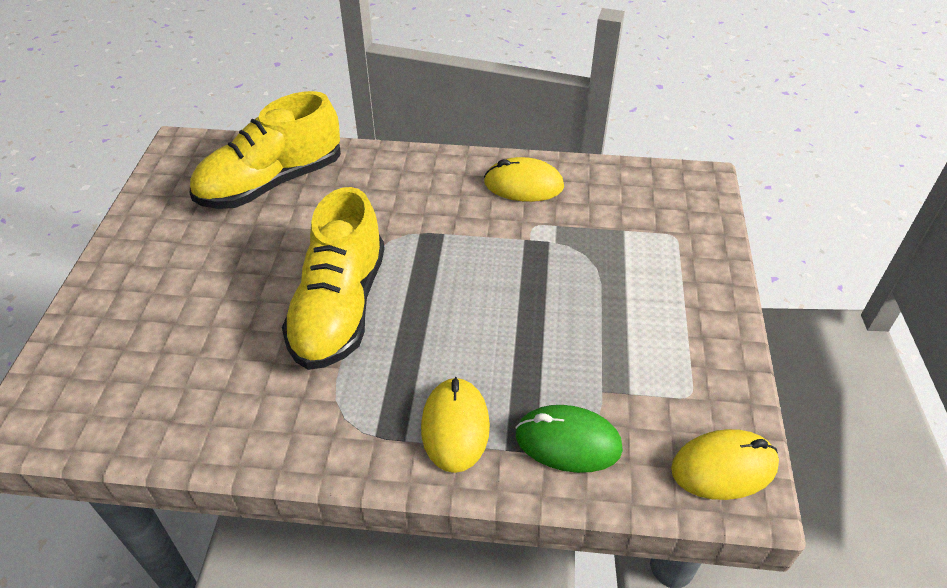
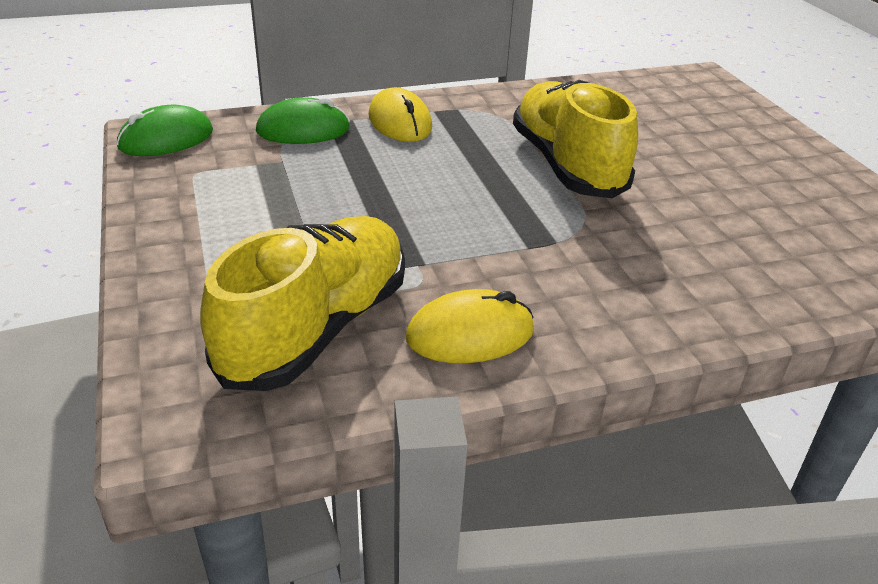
camera: 155 degrees right, 10 degrees down
yellow shoe [189,91,341,209] -> yellow shoe moved to [200,216,405,391]
yellow mouse [671,429,779,500] -> green mouse [116,105,213,156]

